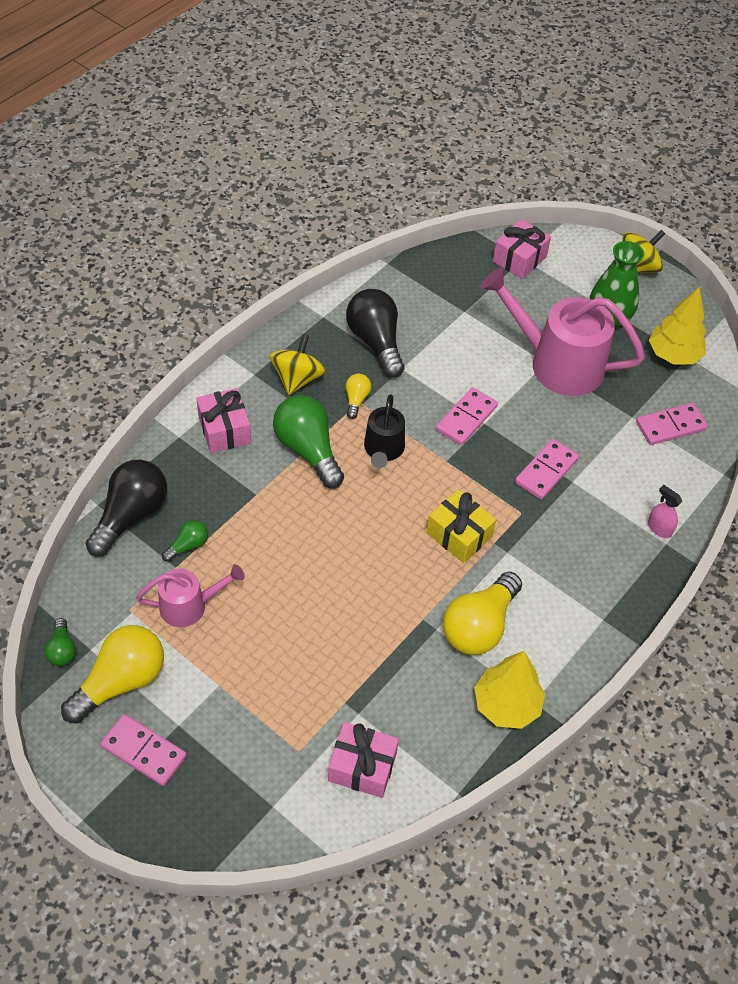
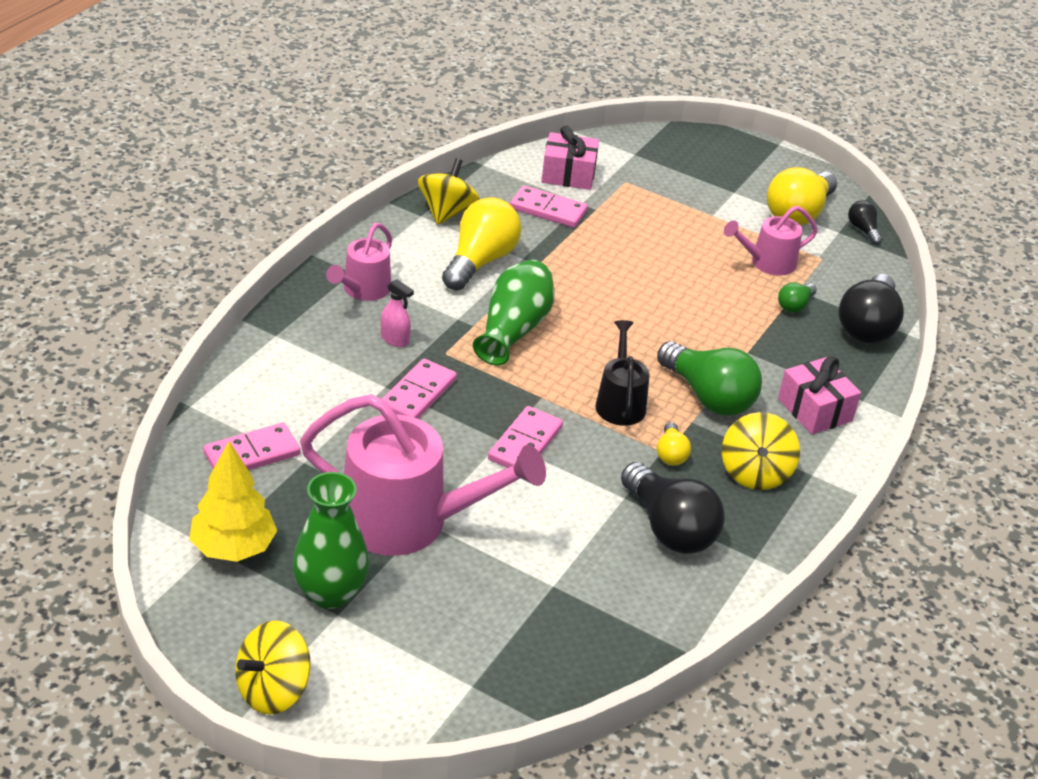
camera: 170 degrees right, 15 degrees down
green light bulb [45,618,76,666] -> black light bulb [848,200,883,245]
pink domino [100,714,187,786] -> pink domino moved to [510,186,588,228]
yellow gift [426,490,496,563] -> green vase [473,260,555,366]
yellow tree [474,651,545,729] -> yellow spinning top [418,158,480,225]
pink gift [493,219,551,279] -> none
pink spray bottle [648,485,682,538] -> pink spray bottle moved to [381,279,414,347]
none -> pink watering can [326,223,392,301]

